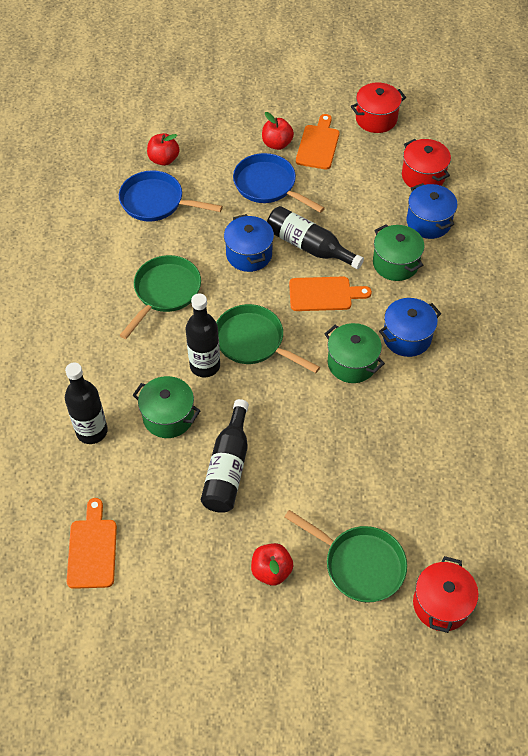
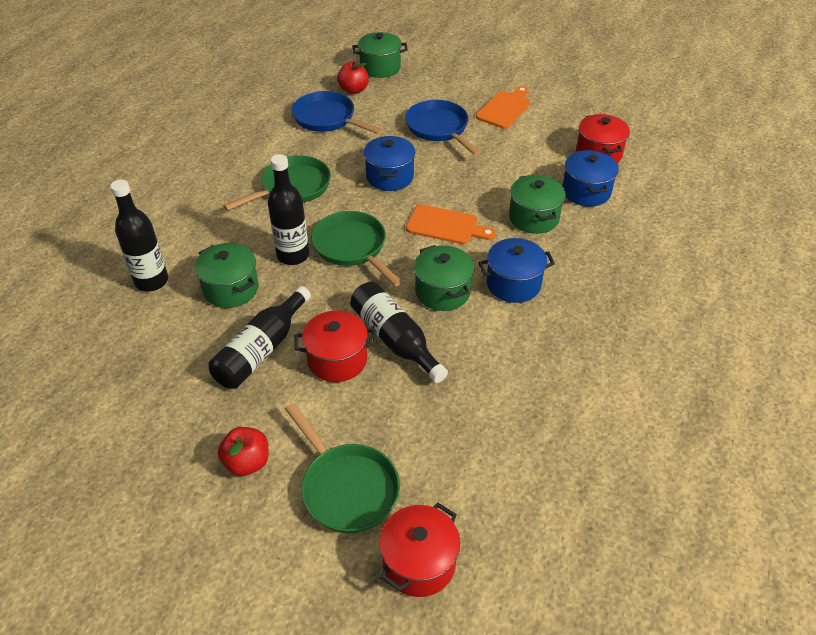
camera: 20 degrees right, 10 degrees down
orange cutting board [67,498,117,589] -> none
red apple [262,112,294,150] -> none
black bottle [267,206,364,269] -> black bottle moved to [350,282,448,383]
red pot [351,82,406,133] -> red pot moved to [295,310,377,382]
none -> green pot [352,32,408,78]

